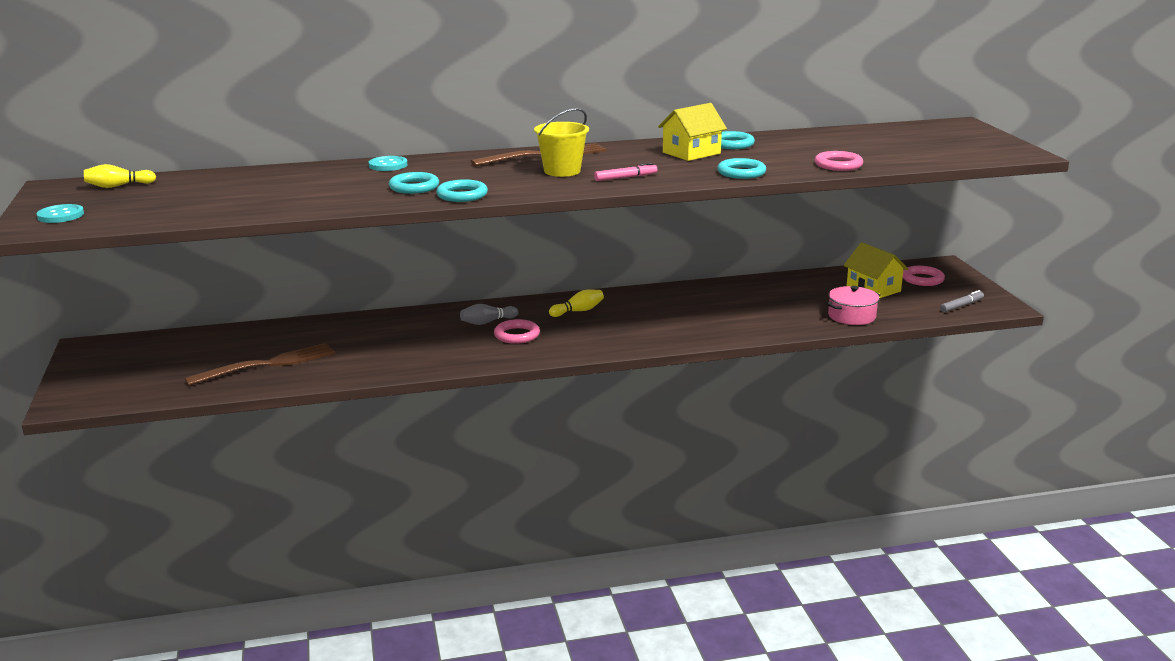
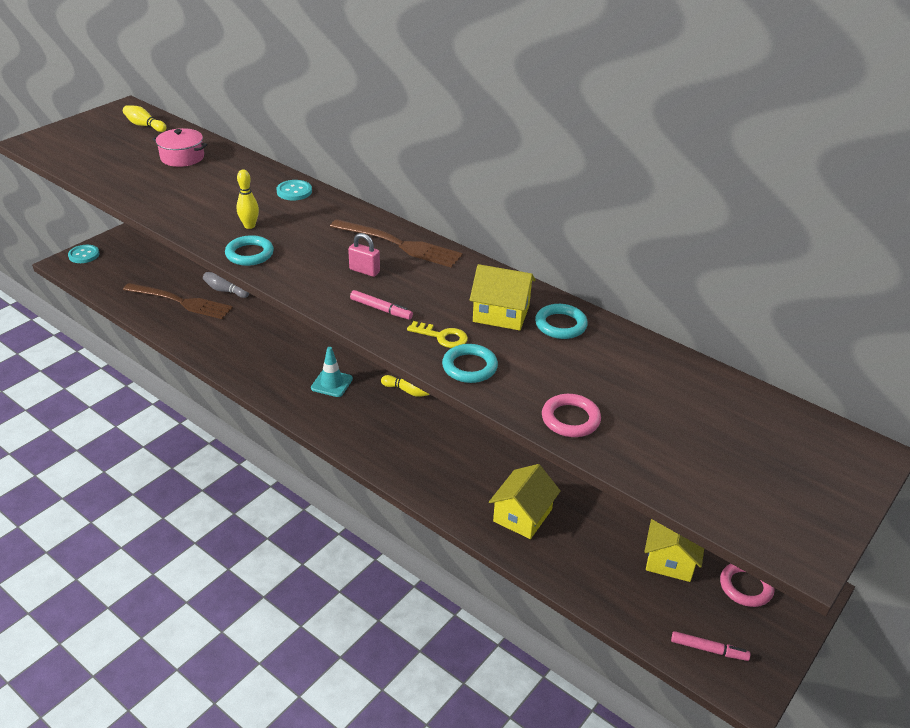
camera: 50 degrees right, 15 degrees up
turquoise button [37,204,84,223] -> turquoise button moved to [68,245,99,263]
turquoise ring [389,172,439,194] -> yellow bowling pin [237,170,259,229]
grey bowling pin [460,304,518,325] -> grey bowling pin moved to [203,272,249,298]
pink ring [494,319,540,344] -> turquoise traffic cone [311,347,353,397]
yellow bucket [534,108,589,177] -> pink padlock [348,233,380,277]
pink pot [826,286,880,325] -> pink pot moved to [152,128,208,167]
grey marker [940,290,984,312] -> pink marker [671,631,751,661]
none -> yellow key [407,321,468,348]
none -> yellow house [489,464,561,539]

